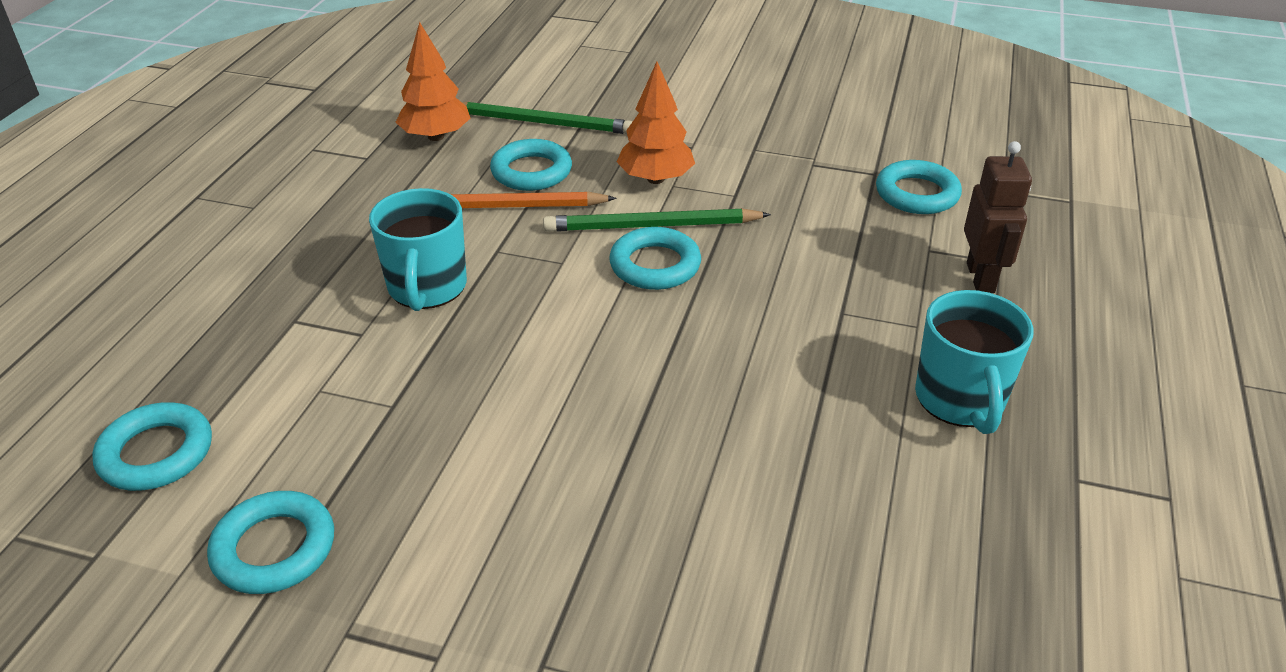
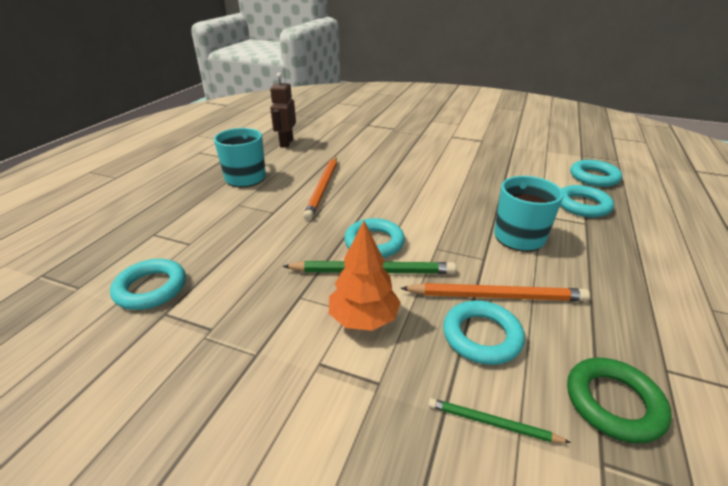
camera: 175 degrees left, 5 degrees down
turquoise ring [207,491,334,594] -> turquoise ring moved to [560,185,614,218]
orange tree [395,22,470,141] -> green ring [567,358,672,444]
green pencil [462,102,633,134] -> green pencil [428,398,571,443], size x0.55
brown robot [964,141,1032,293] -> brown robot moved to [270,73,296,148]
none -> orange pencil [303,157,337,220]

